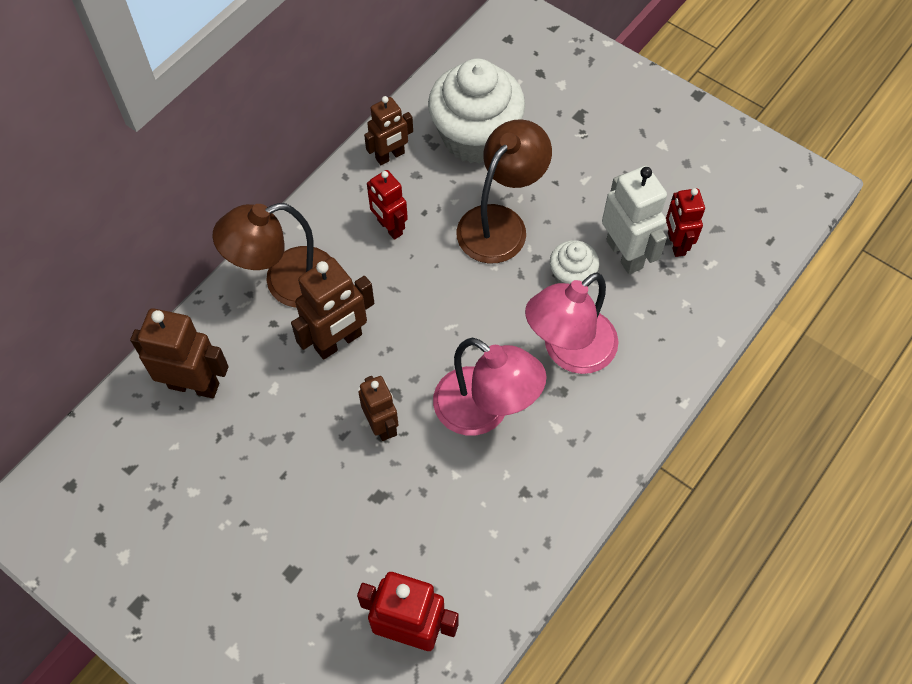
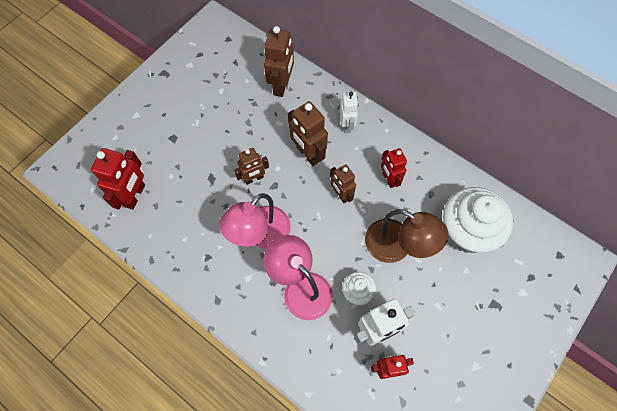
camera: 90 degrees right, 5 degrees up
brown lamp [212,203,331,308] -> white robot [340,92,358,133]
brown robot [364,96,413,165] -> brown robot moved to [330,164,356,203]
red robot [367,170,408,240] -> red robot turned 75 degrees counterclockwise [381,148,407,188]

